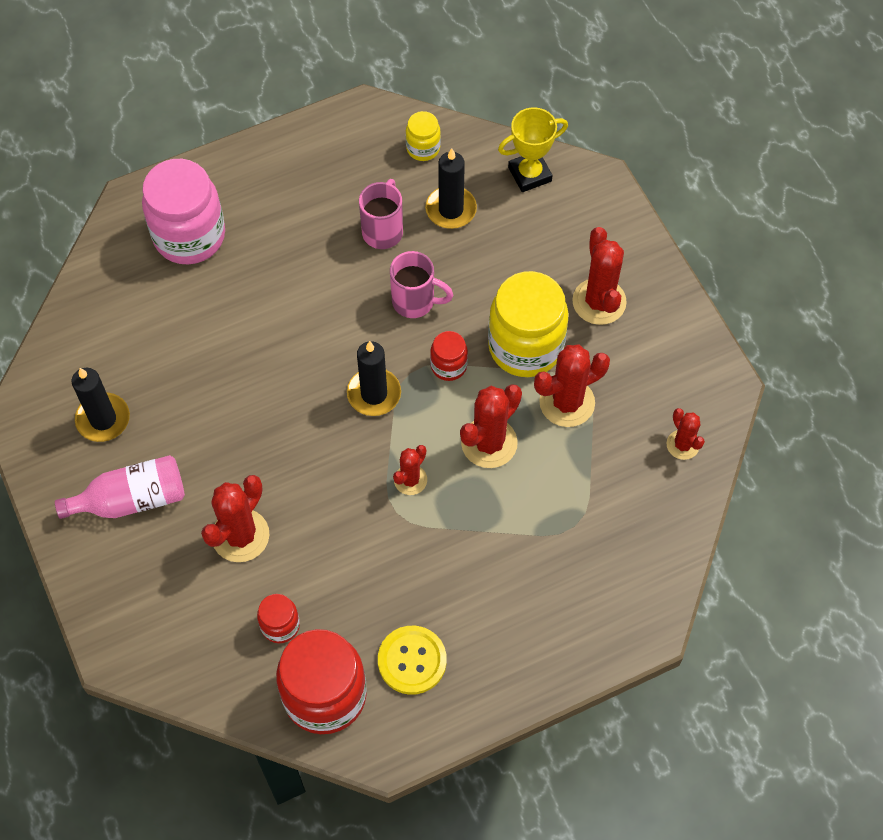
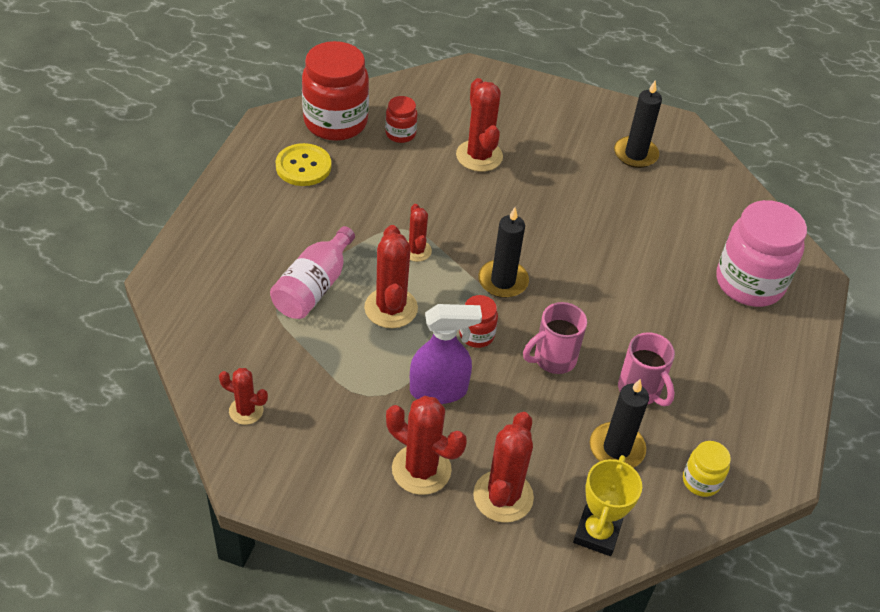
camera: 130 degrees right, 15 degrees down
pink bottle [55,455,185,519] -> pink bottle moved to [270,226,355,319]
yellow jar [488,271,569,377] -> purple spray bottle [410,304,482,404]
red cactus [534,345,610,427] -> red cactus moved to [473,412,534,523]

